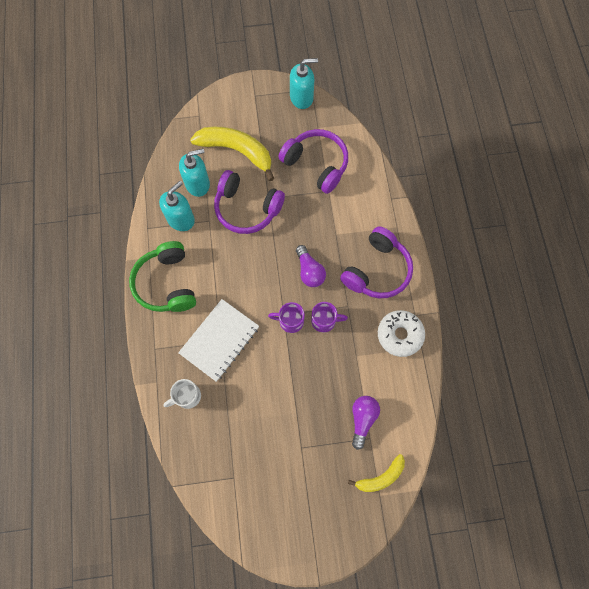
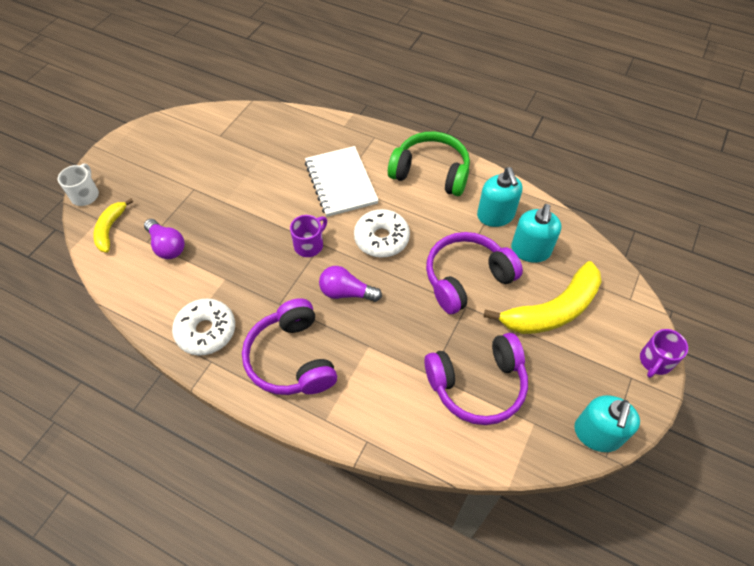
camera: 125 degrees right, 15 degrees down
white mug [163,379,201,409] -> white mug moved to [58,163,99,206]
purple mug [311,302,348,333] -> purple mug moved to [640,329,688,378]
none -> white donut [354,209,410,258]

